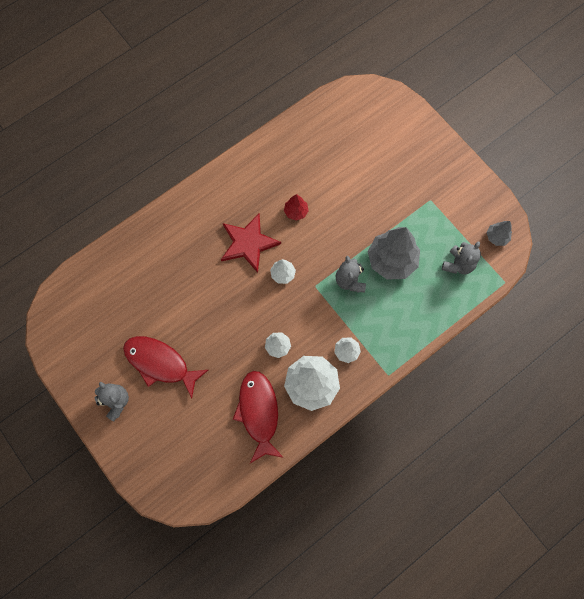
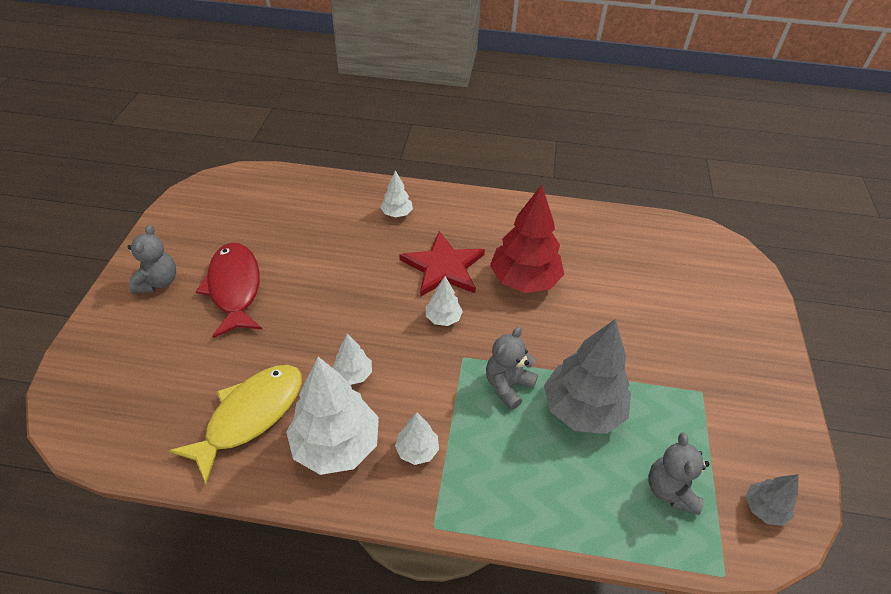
camera: 45 degrees right, 25 degrees down
red fish [233,371,284,463] -> yellow fish [169,365,302,484]
red tree [284,194,309,221] -> red tree [490,185,564,293], size x2.05
grey teddy bear [442,241,481,274] -> grey teddy bear turned 105 degrees clockwise [648,432,709,515]
none -> white tree [380,170,413,217]

